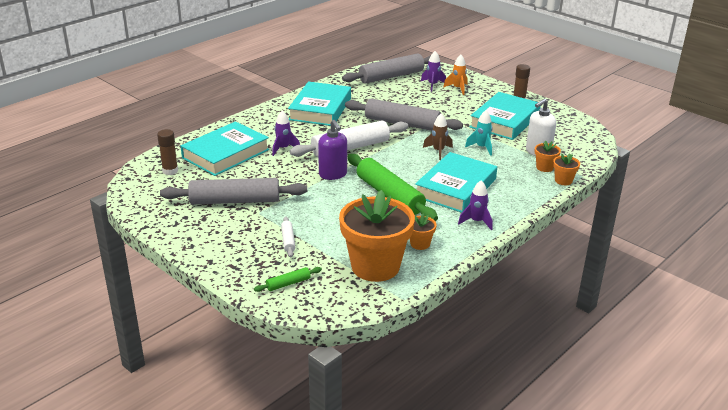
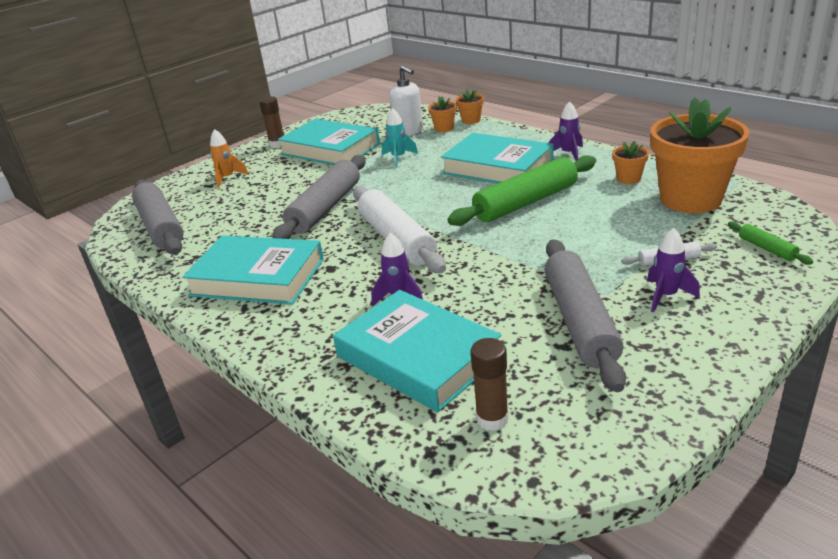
camera: 85 degrees left, 0 degrees up
purple soap dispenser [318,120,347,180] -> none
purple rocket [421,51,446,92] -> purple rocket moved to [647,228,700,312]
brown rocket [423,113,453,160] -> none

